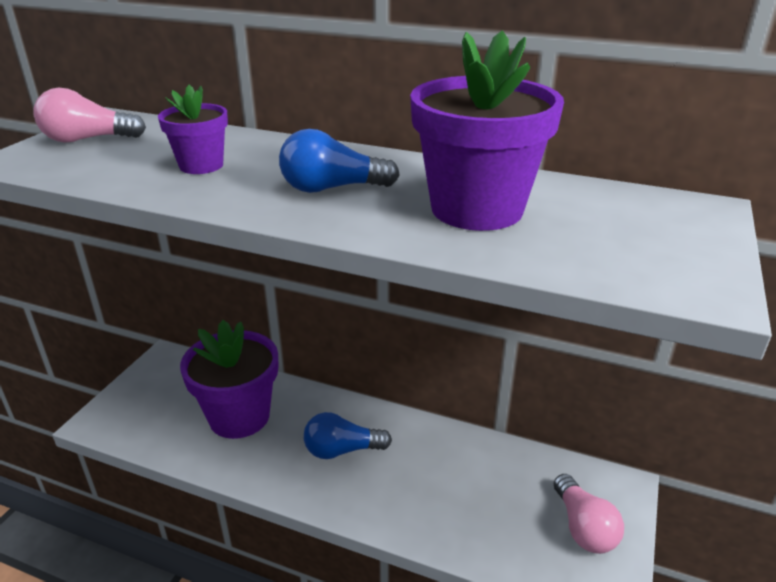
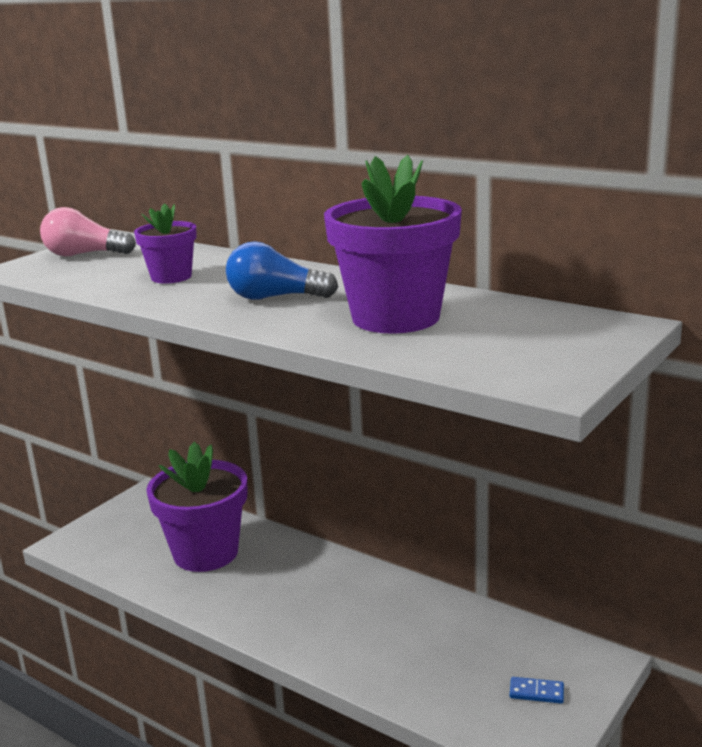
camera: 15 degrees right, 10 degrees down
blue light bulb [304,412,392,459] -> none
pink light bulb [553,474,624,554] -> blue domino [510,677,564,704]

